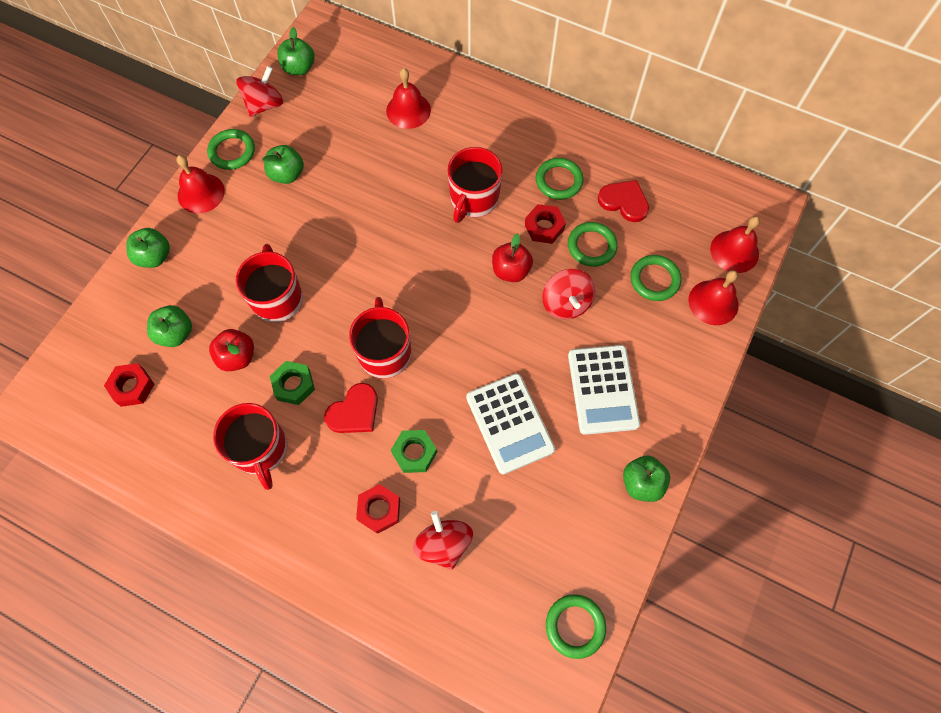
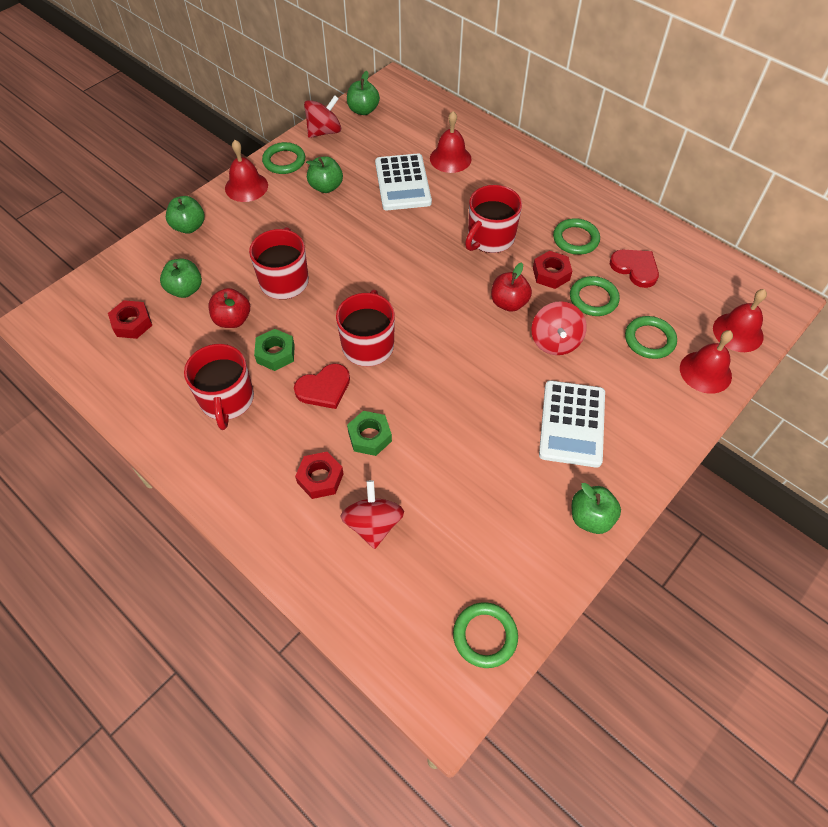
camera: 15 degrees right, 10 degrees down
white calculator [466,373,555,474] -> white calculator moved to [375,154,432,210]

